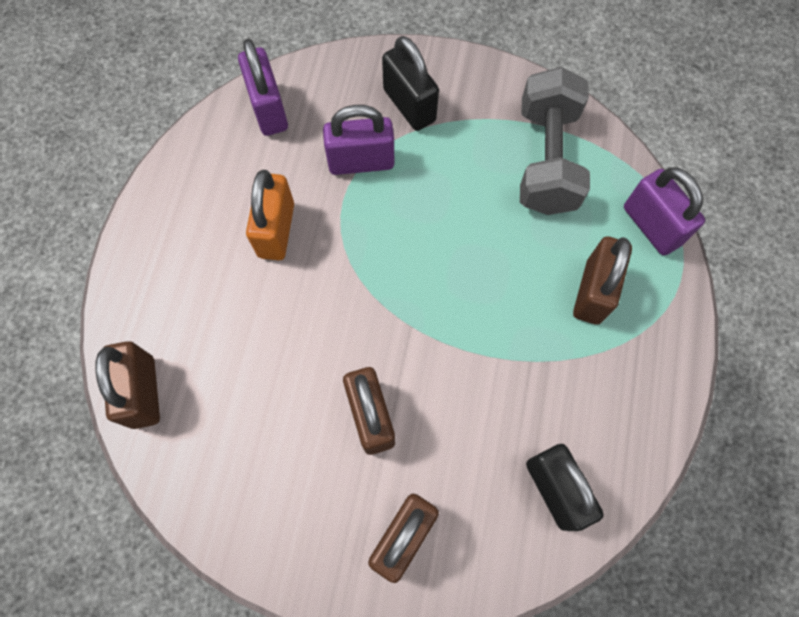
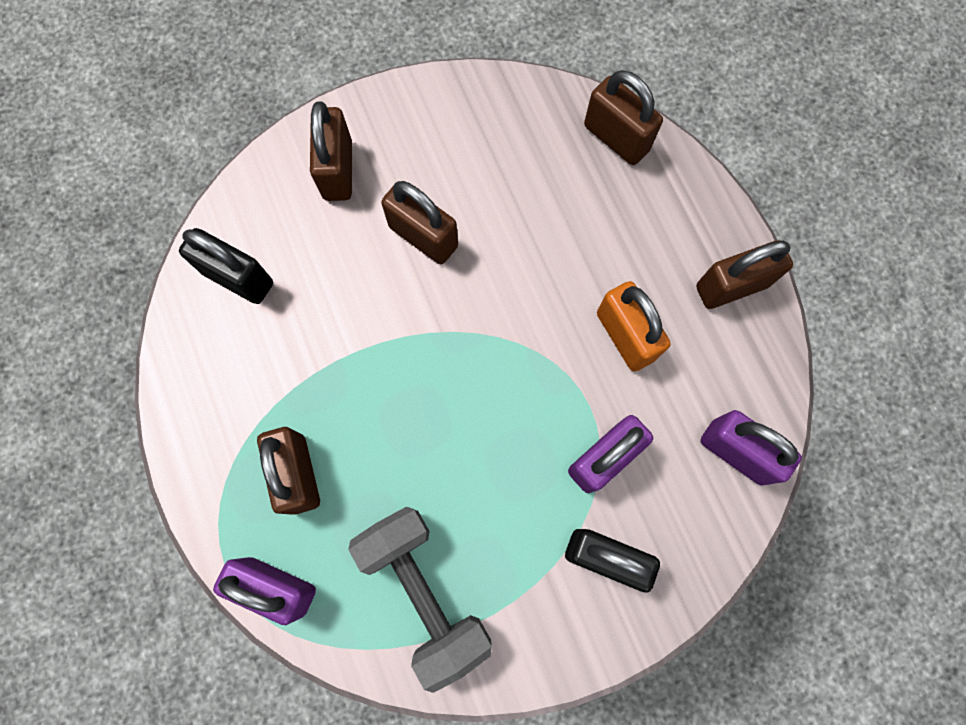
camera: 145 degrees right, 5 degrees up
none -> brown padlock [696,240,793,309]

